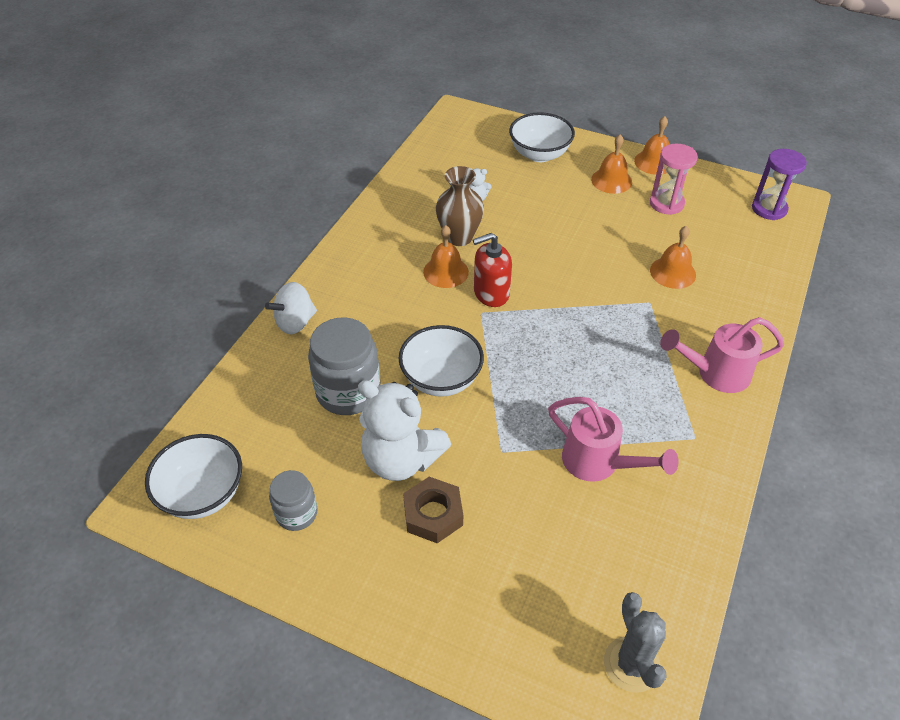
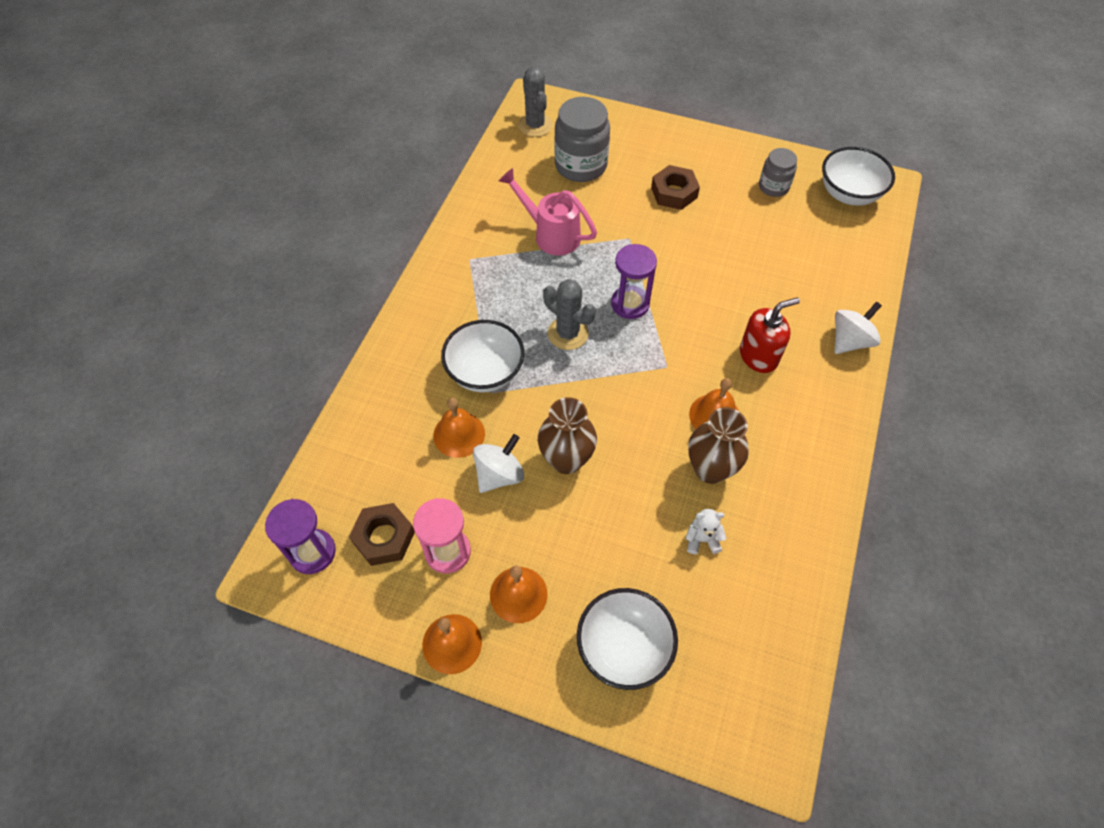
camera: 175 degrees right, 10 degrees up
grey jar [308,317,381,415] -> grey jar moved to [554,97,610,182]
white teddy bear [358,380,451,481] -> none
white bowl [398,325,484,397] -> white bowl moved to [441,320,524,392]
red soap dispenser [473,233,512,307] -> red soap dispenser moved to [740,297,800,373]
pink watering can [660,317,784,393] -> none
none -> brown nut [349,503,415,566]
none -> white spinning top [473,434,524,493]
none -> brown vase [538,397,597,474]
none -> grey cactus [543,279,596,350]
none -> purple hourglass [611,244,657,319]

